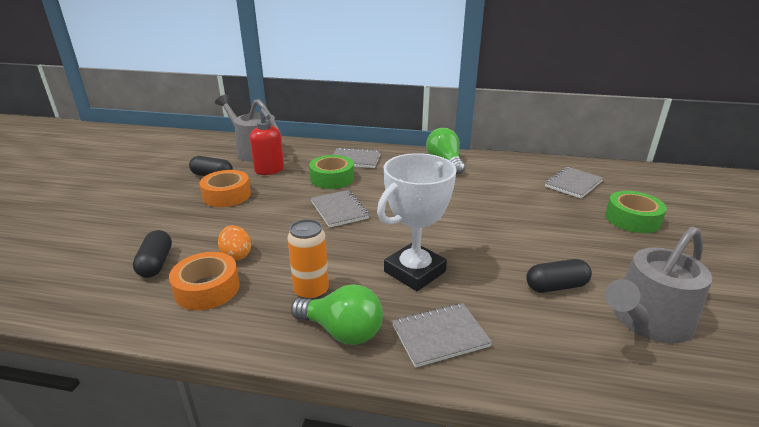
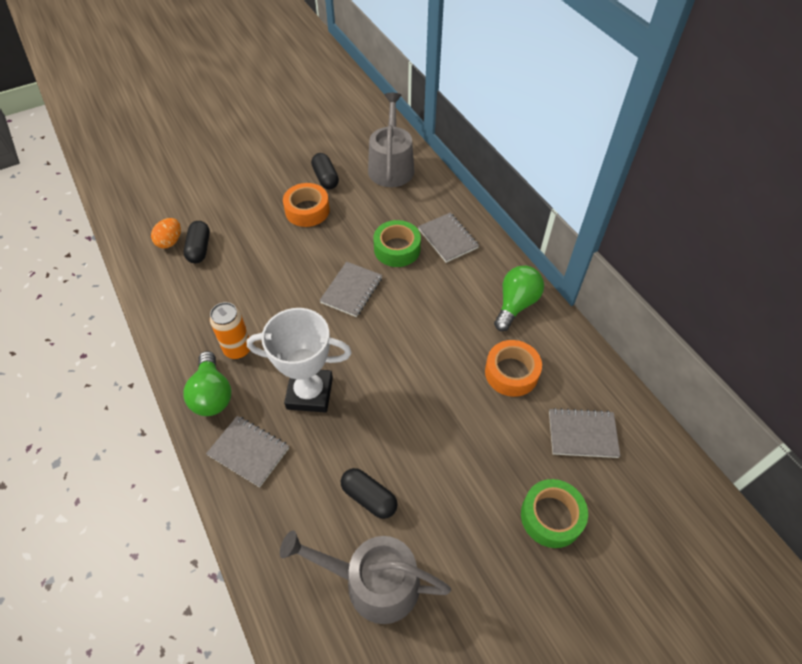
camera: 50 degrees right, 25 degrees up
black capsule [133,230,172,278] -> black capsule turned 45 degrees counterclockwise [184,221,210,263]
orange tape [169,252,240,311] -> orange tape moved to [485,340,542,397]
orange egg [218,225,251,261] -> orange egg moved to [151,218,181,249]
red soap dispenser [250,108,284,175] -> none

